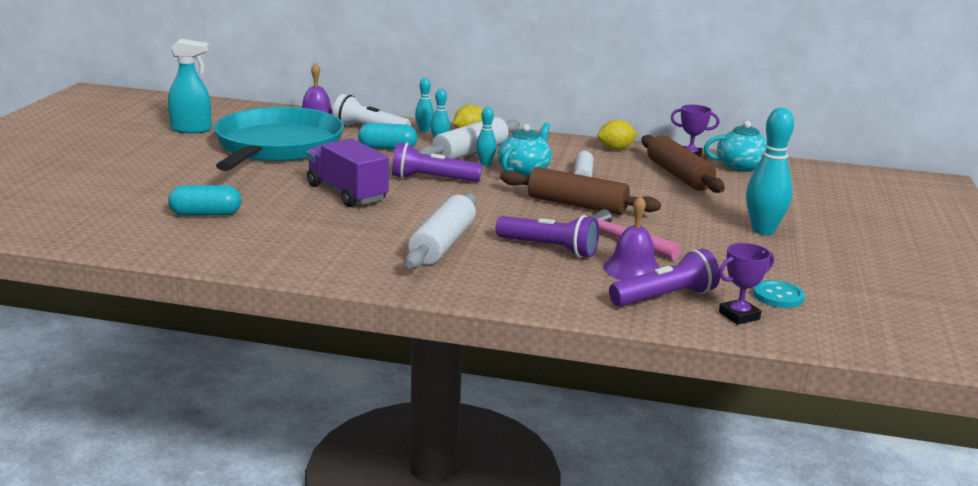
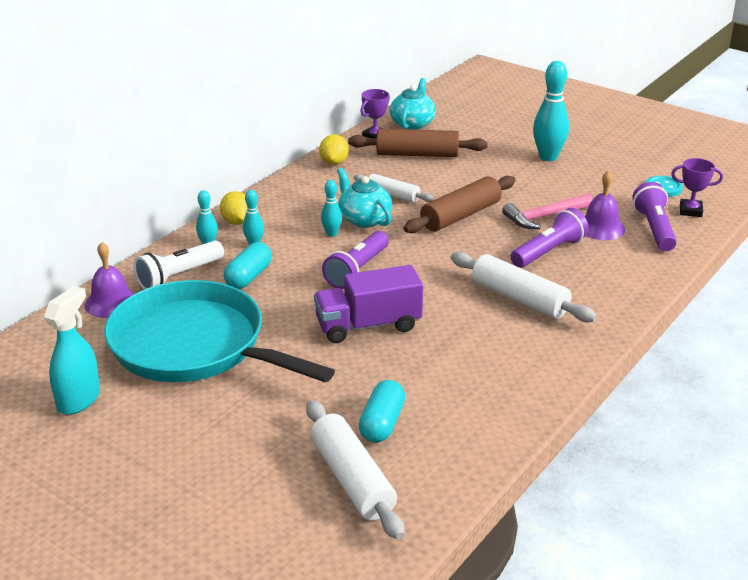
camera: 65 degrees left, 10 degrees up
white rolling pin [419,117,520,159] -> white rolling pin moved to [306,400,405,540]
purple trophy [719,243,774,325] -> purple trophy turned 75 degrees counterclockwise [671,158,723,217]

